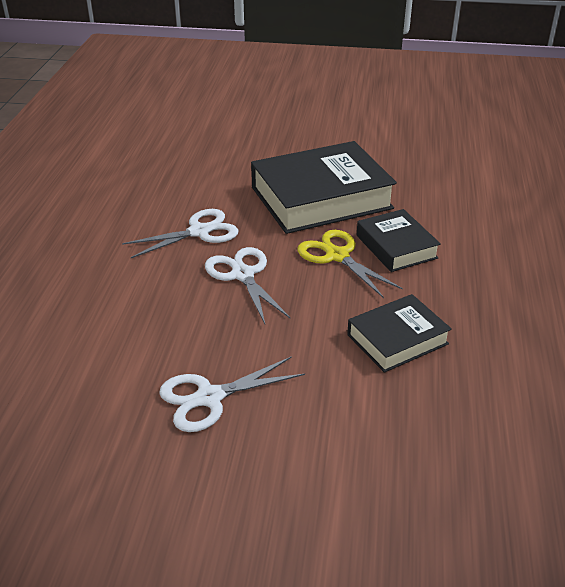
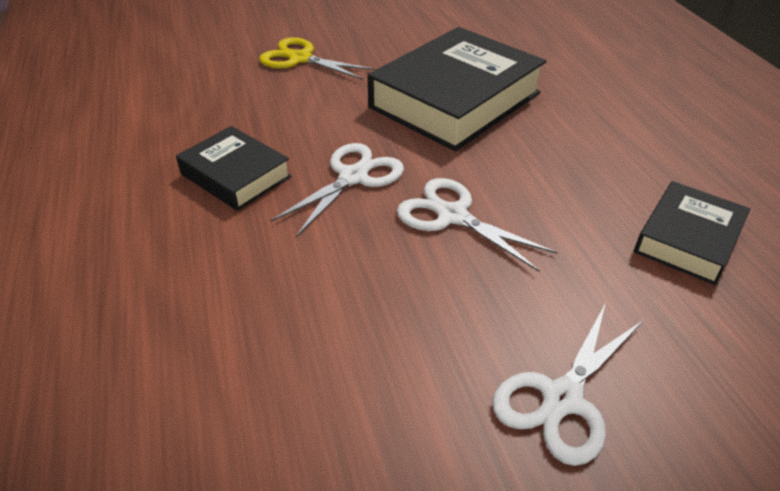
camera: 25 degrees left, 5 degrees up
yellow scissors [298,230,403,298] -> yellow scissors moved to [259,37,375,80]
black book [357,209,441,272] -> black book moved to [176,126,291,211]

